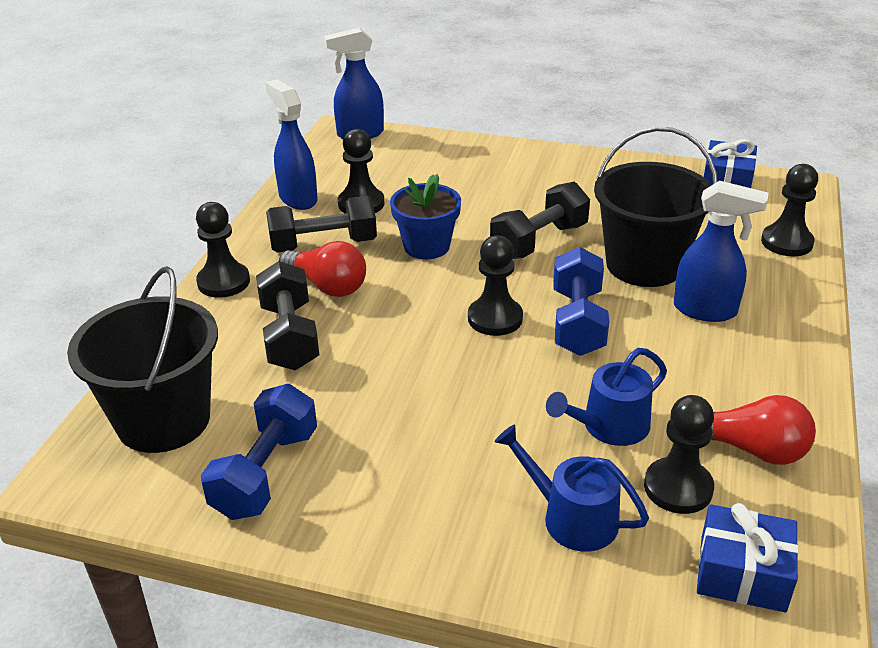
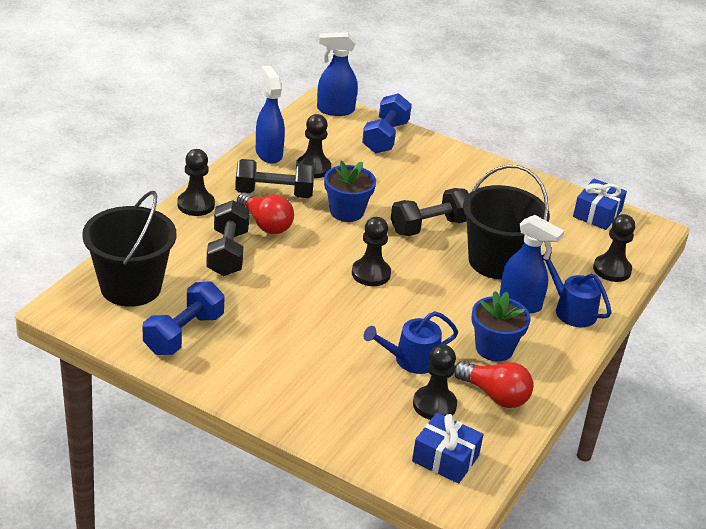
camera: 10 degrees right, 0 degrees up
blue watering can [495,425,649,552] -> blue watering can moved to [542,251,612,327]
blue dumbbell [553,247,609,356] -> blue dumbbell moved to [362,93,412,154]
none -> blue flower pot [471,291,531,361]

